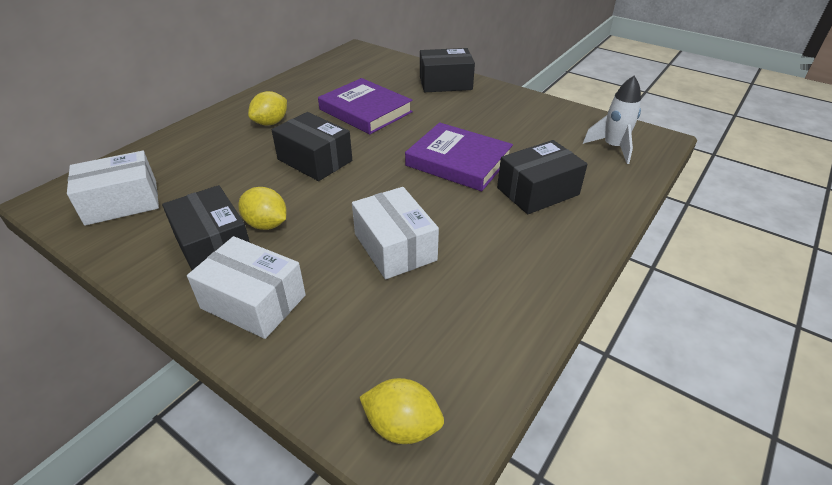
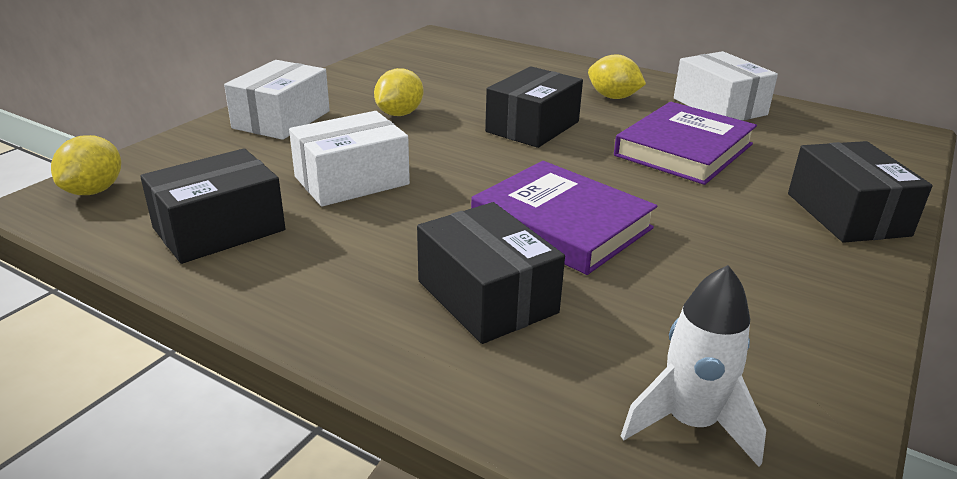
camera: 85 degrees right, 10 degrees down
white box [67,151,159,226] -> white box moved to [674,51,778,121]
black box [162,185,250,270] -> black box moved to [140,148,285,264]
purple book [405,122,513,191] -> purple book turned 75 degrees counterclockwise [471,161,657,275]

